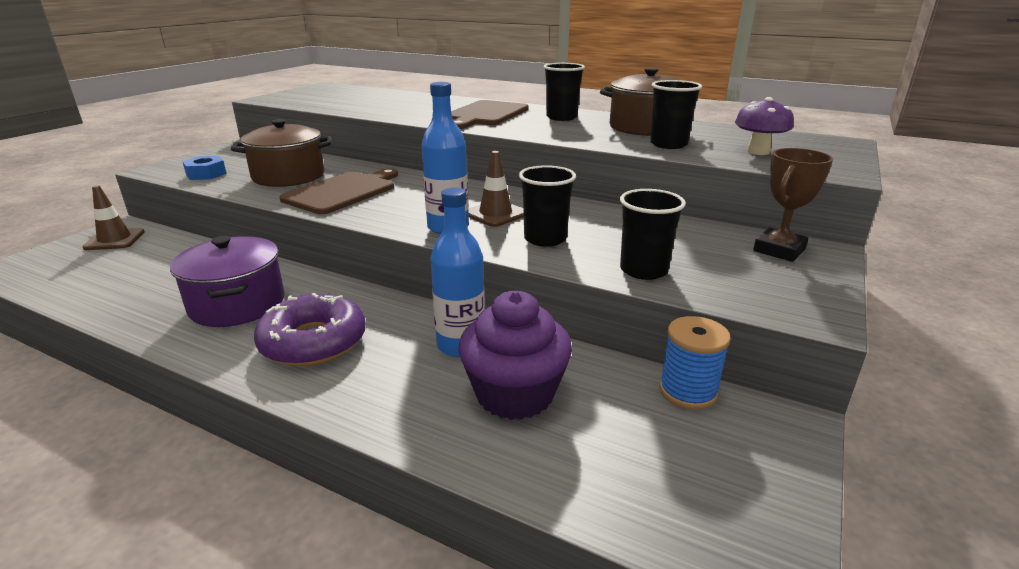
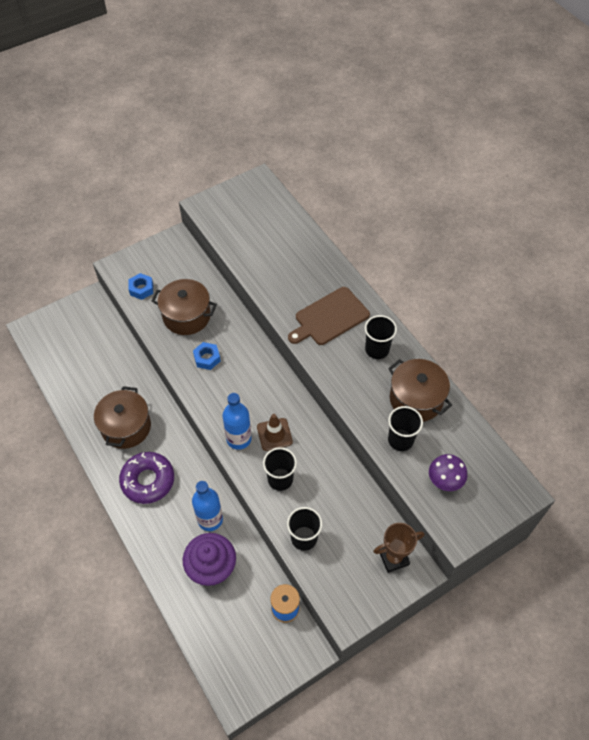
camera: 30 degrees right, 30 degrees up
brown traffic cone [82,185,145,250] -> none
purple pot [170,236,284,327] -> brown pot [94,386,151,449]
brown cutting board [279,168,398,214] -> blue nut [193,342,221,370]

